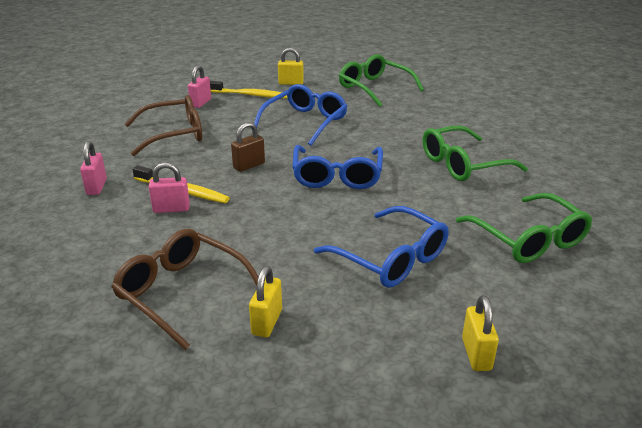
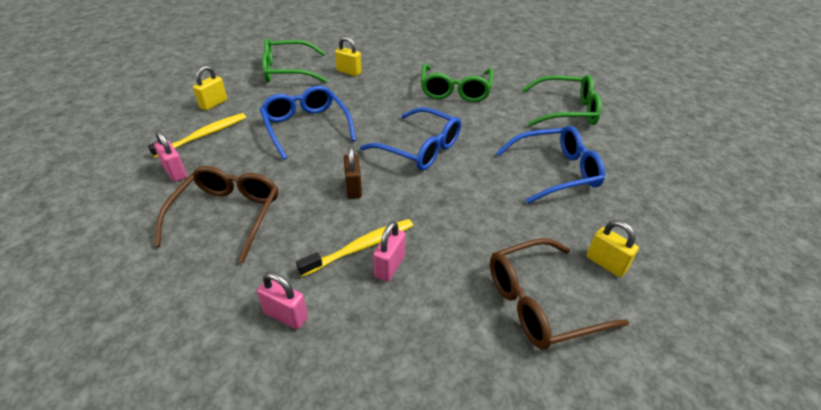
camera: 60 degrees left, 10 degrees up
yellow padlock [462,295,499,371] -> yellow padlock moved to [335,37,362,76]

